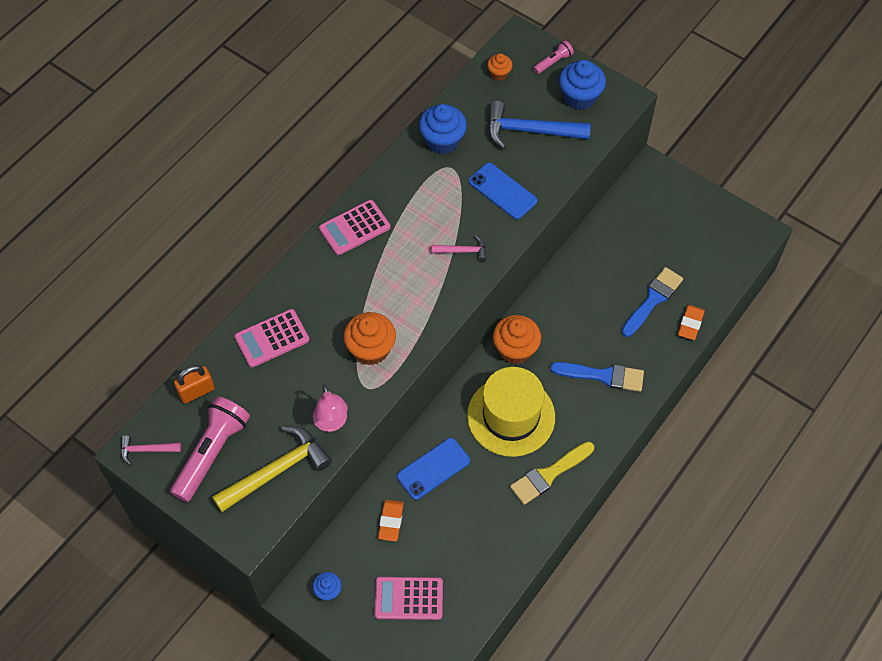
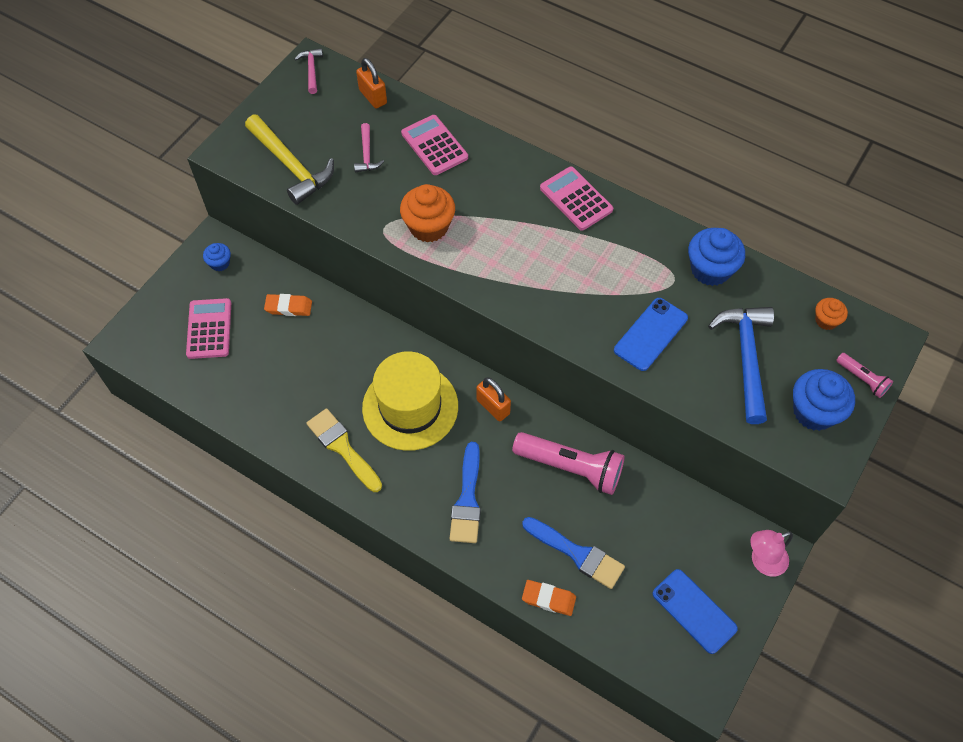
camera: 85 degrees right, 0 degrees up
pink flashlight [170,396,250,502] -> pink flashlight moved to [512,432,625,495]
pink lamp [313,385,348,432] -> pink lamp moved to [750,530,793,577]
blue phone [397,438,470,500] -> blue phone moved to [653,569,738,654]
pink hammer [431,235,486,261] -> pink hammer moved to [354,123,384,172]
orange cupcake [493,315,541,364] -> orange padlock [476,377,511,421]

